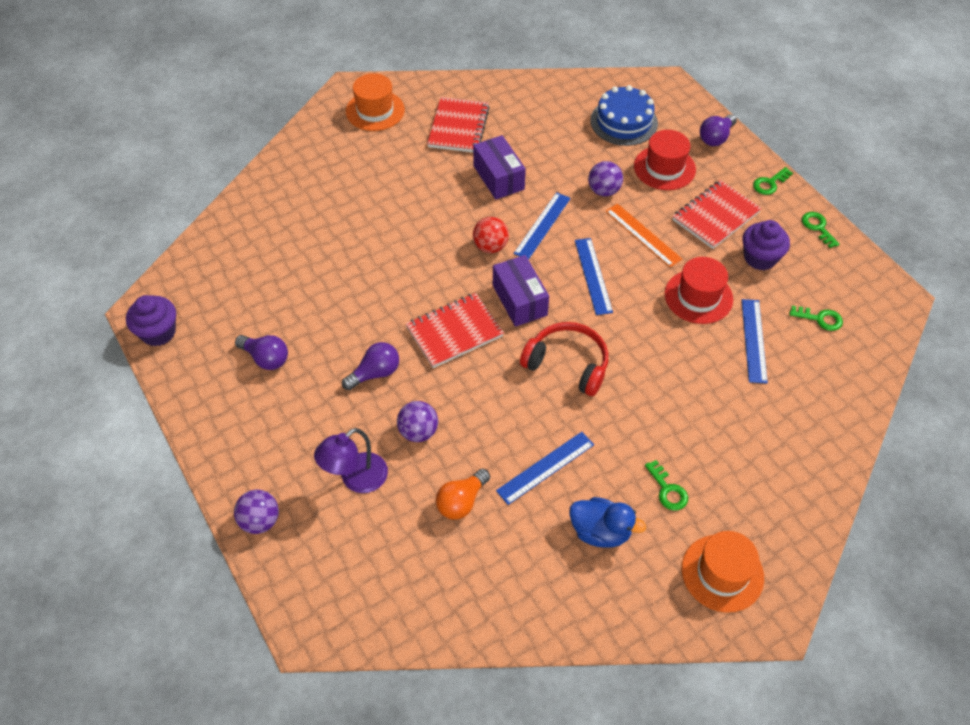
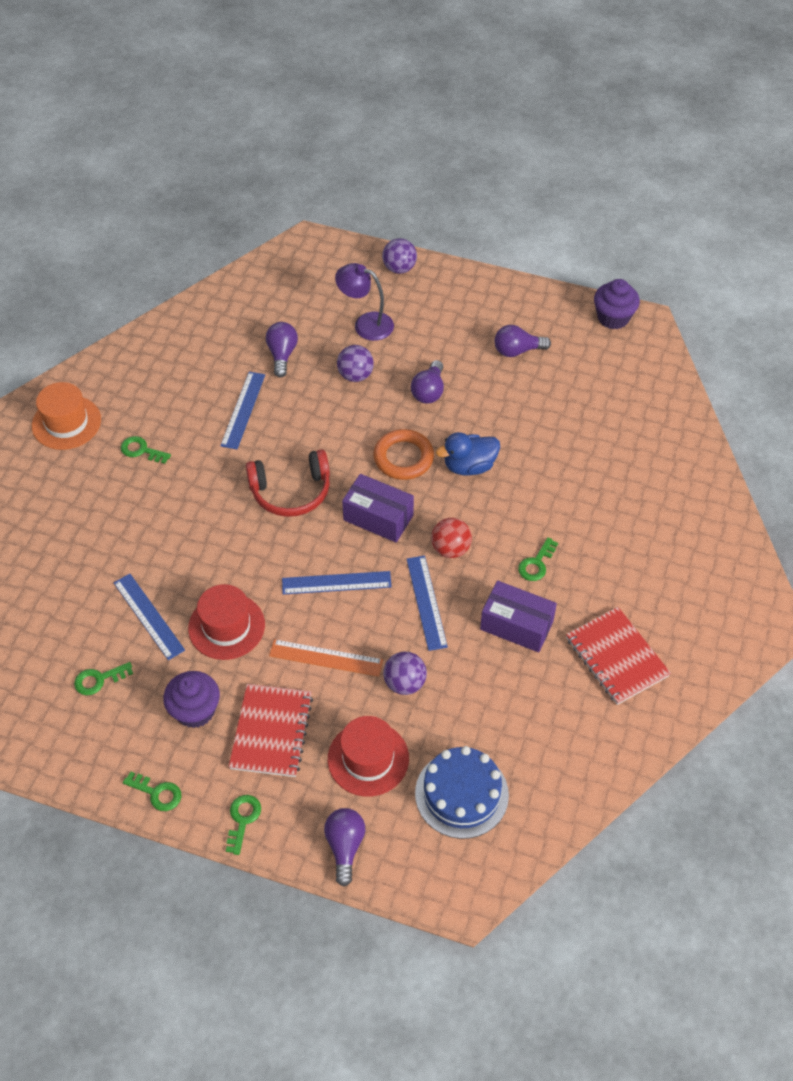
camera: 140 degrees right, 0 degrees up
purple lamp [314,428,388,493] -> purple lamp turned 75 degrees counterclockwise [335,263,394,341]
orange hat [346,73,405,131] -> none
red notebook [406,293,504,368] -> orange ring [373,429,434,480]
orange light bulb [436,469,490,519] -> purple light bulb [266,322,298,378]
blue duck [569,497,646,547] -> blue duck moved to [436,432,500,476]
blue ruler [575,238,613,315] -> blue ruler turned 45 degrees counterclockwise [282,571,392,595]
none -> green key [518,537,558,581]

